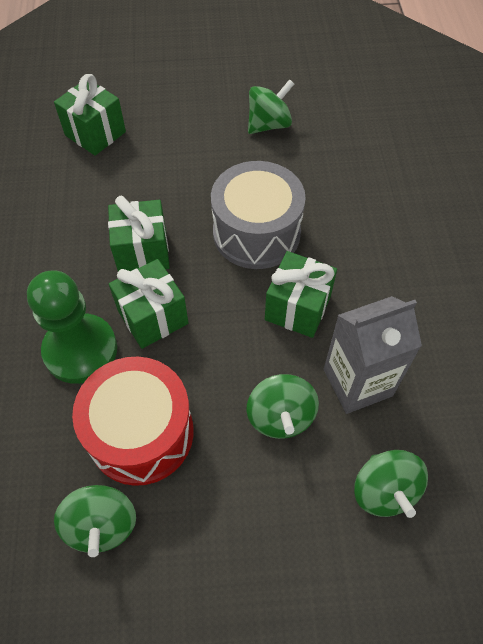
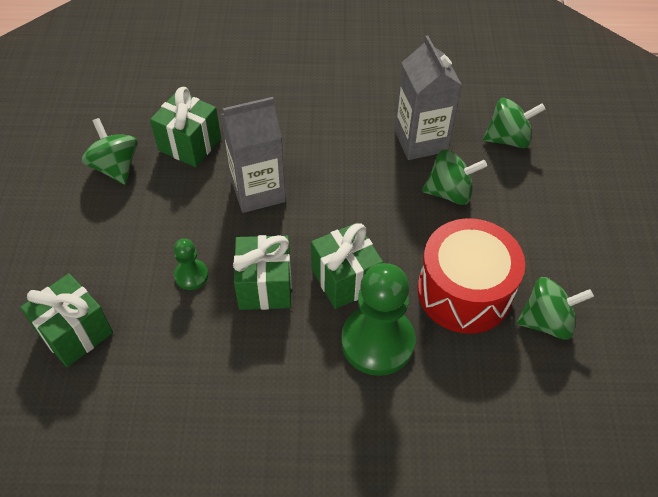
camera: 85 degrees left, 5 degrees down
grey drum [211,161,306,269] -> grey carton [221,97,286,213]
green gift [265,251,337,338] -> green gift moved to [150,87,221,167]
none -> green pawn [174,239,208,290]

